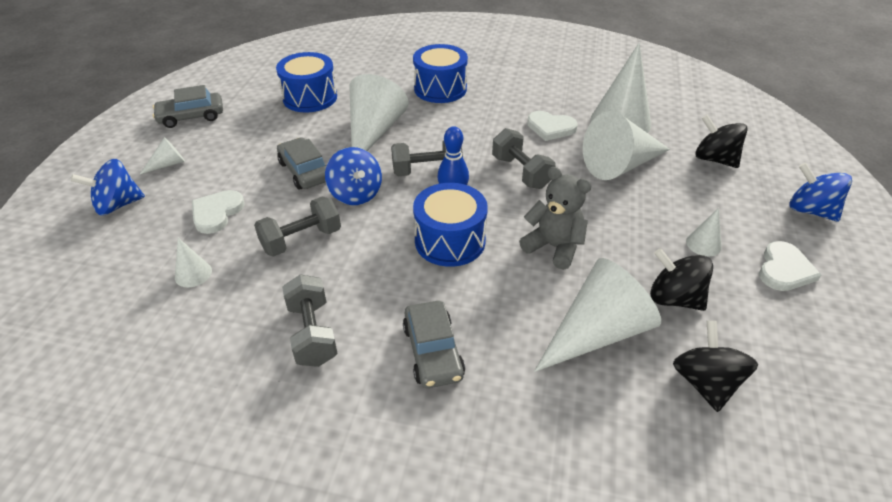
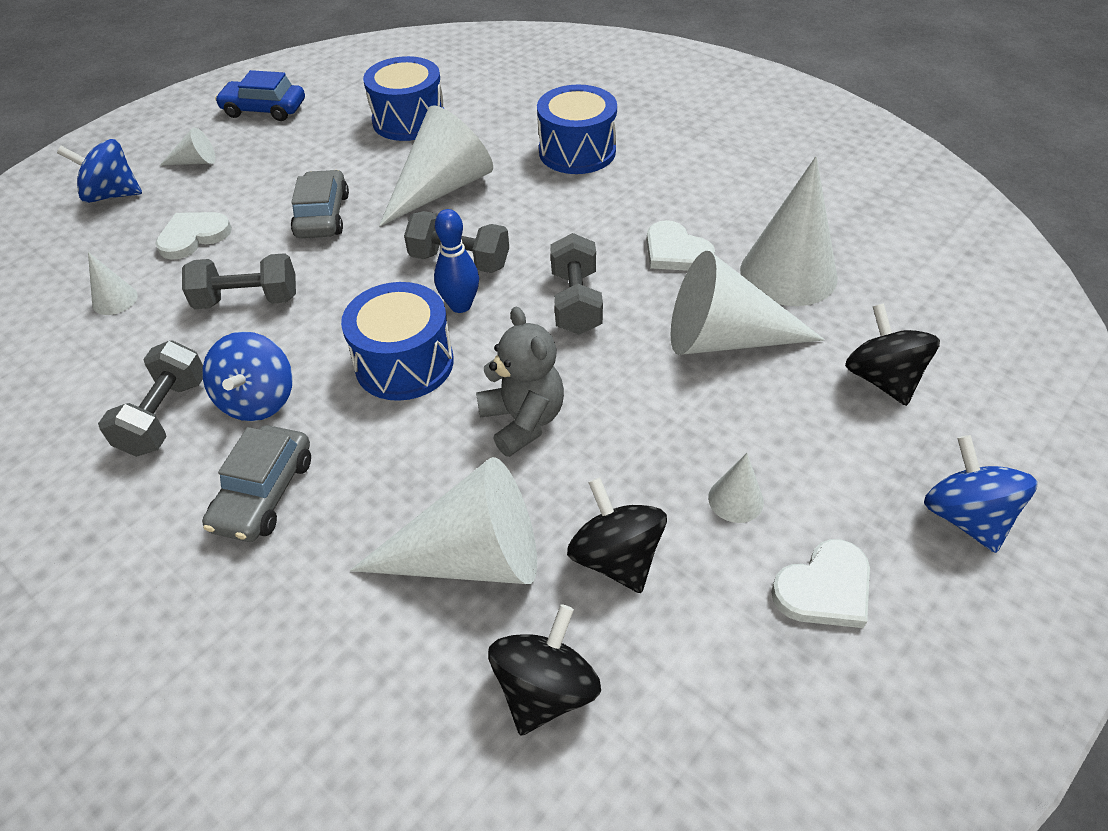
camera: 30 degrees right, 5 degrees up
grey car [152,85,223,128] -> blue car [215,70,305,121]
blue spinning top [325,147,382,205] -> blue spinning top moved to [202,331,293,421]

